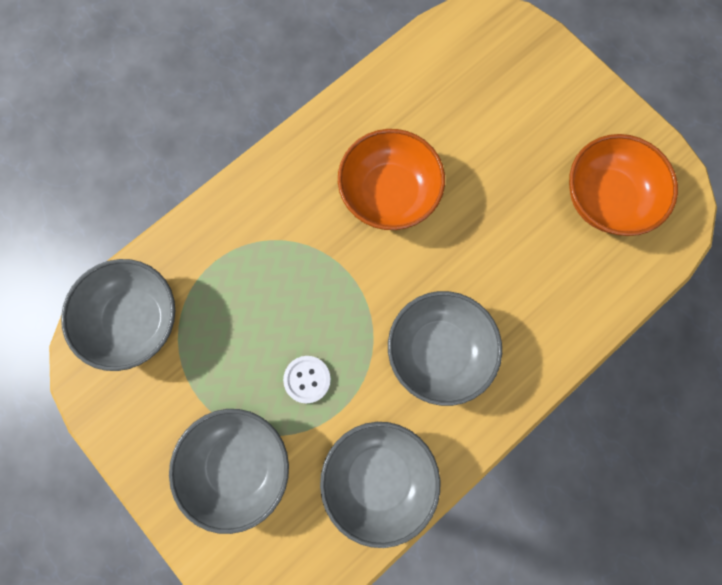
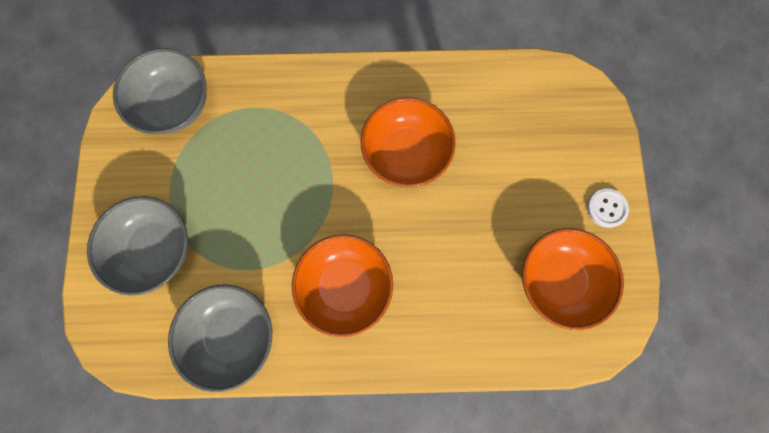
camera: 40 degrees right, 0 degrees up
white button [283,356,331,403] -> white button moved to [587,188,629,228]
grey bowl [388,291,502,406] -> orange bowl [292,234,393,337]

